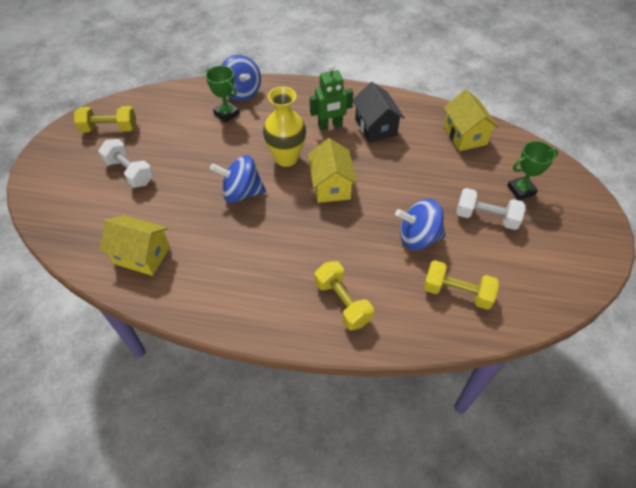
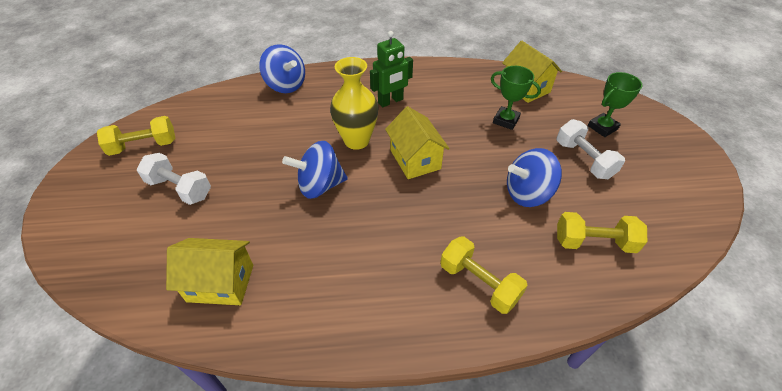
camera: 15 degrees left, 5 degrees down
green trophy [206,65,240,123] -> green trophy moved to [491,66,541,130]
black house [353,82,405,143] -> none
white dumbbell [456,188,526,230] -> white dumbbell turned 60 degrees clockwise [557,119,625,179]

